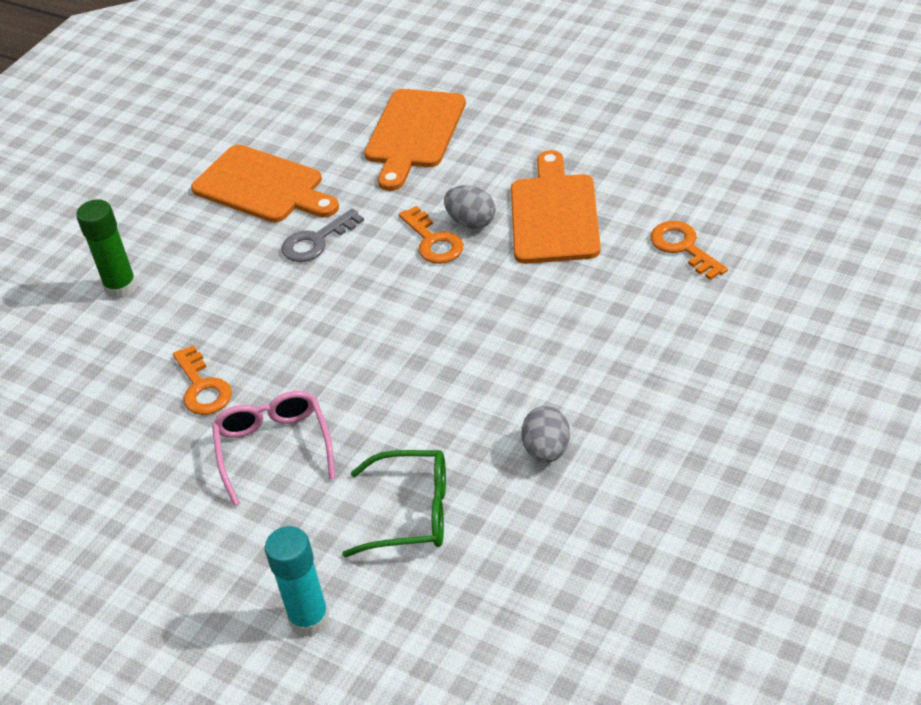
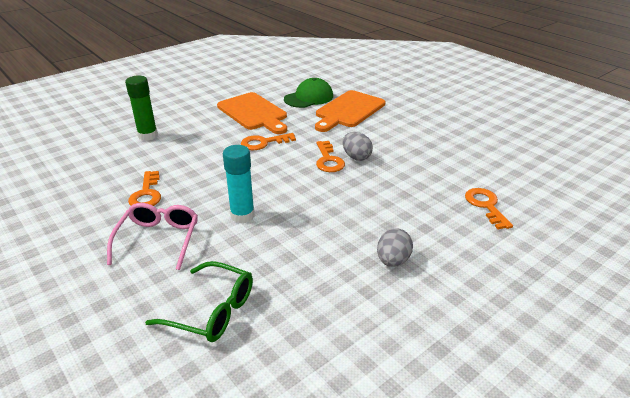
camera: 15 degrees right, 10 degrees down
turquoise glue stick [265,526,329,637] -> turquoise glue stick moved to [223,145,255,223]
grey key [282,208,364,262] -> orange key [241,133,296,150]
orange cutting board [511,150,601,264] -> none
grey egg [521,406,570,463] -> grey egg moved to [377,228,413,267]
none -> green cap [284,78,333,108]

